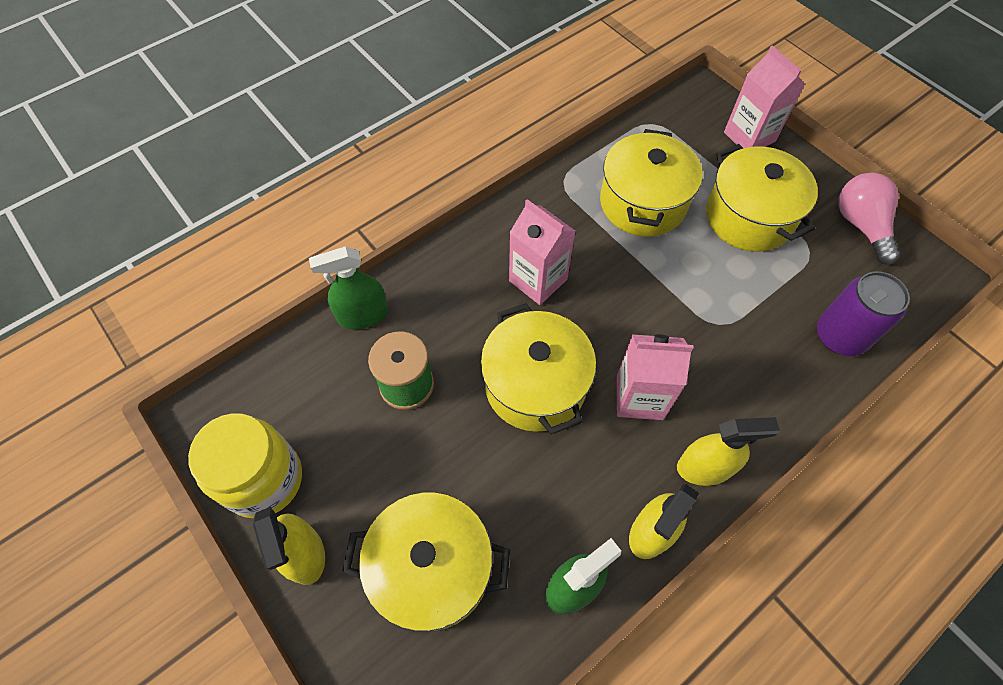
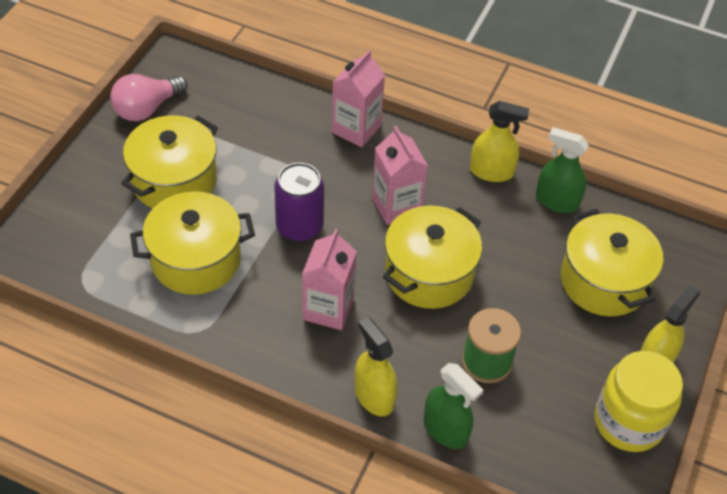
camera: 120 degrees left, 10 degrees down
yellow spray bottle [677,417,780,486] -> yellow spray bottle moved to [355,317,397,416]
pink carton [724,45,806,148] -> pink carton moved to [332,50,385,147]
purple can [817,271,910,356] -> purple can moved to [274,163,324,242]

